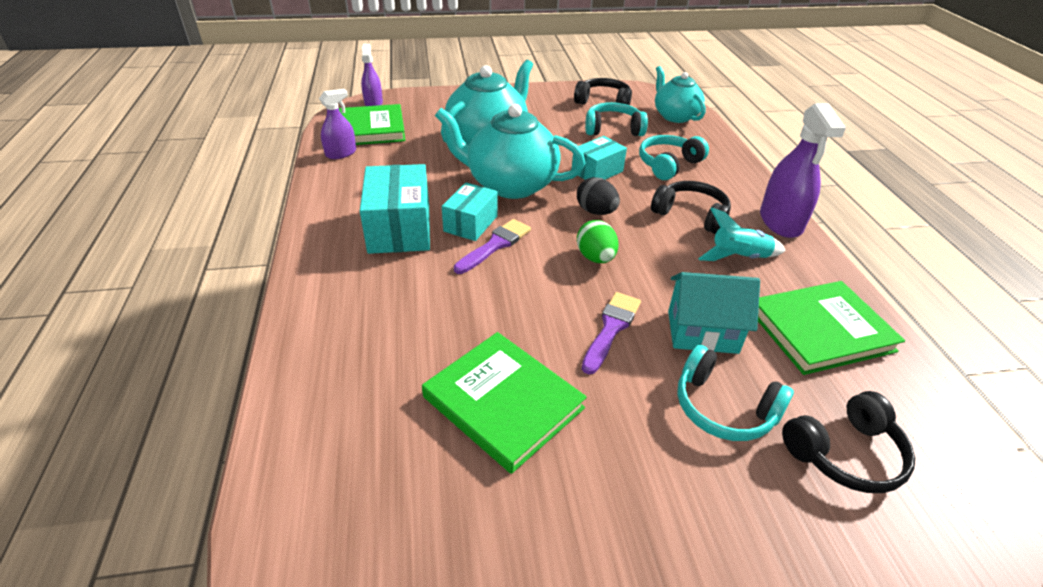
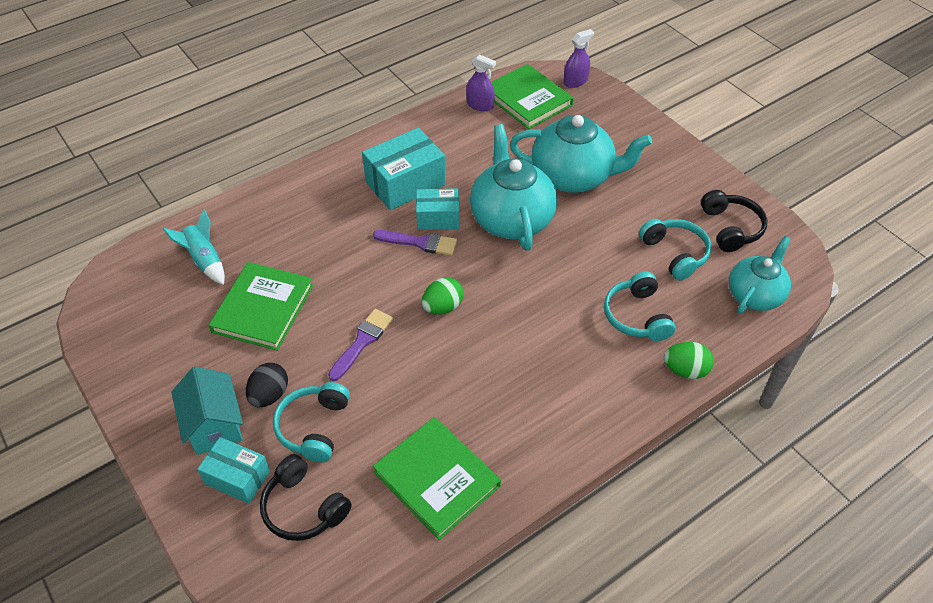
camera: 65 degrees right, 10 degrees up
turquoise box [572,136,627,180] -> turquoise box moved to [197,437,270,504]
black egg [577,177,620,215] -> black egg moved to [246,363,288,407]
purple brush [582,292,641,374] -> purple brush turned 60 degrees counterclockwise [328,309,393,381]
turquoise headphones [639,135,709,180] -> turquoise headphones turned 120 degrees counterclockwise [604,271,675,341]
black headphones [651,181,731,234] -> none
turquoise house [668,272,760,354] -> turquoise house moved to [171,366,243,455]
turquoise rocket [698,207,786,261] -> turquoise rocket moved to [163,209,225,285]
purple spray bottle [760,103,846,238] -> none
none -> green egg [664,342,714,379]

